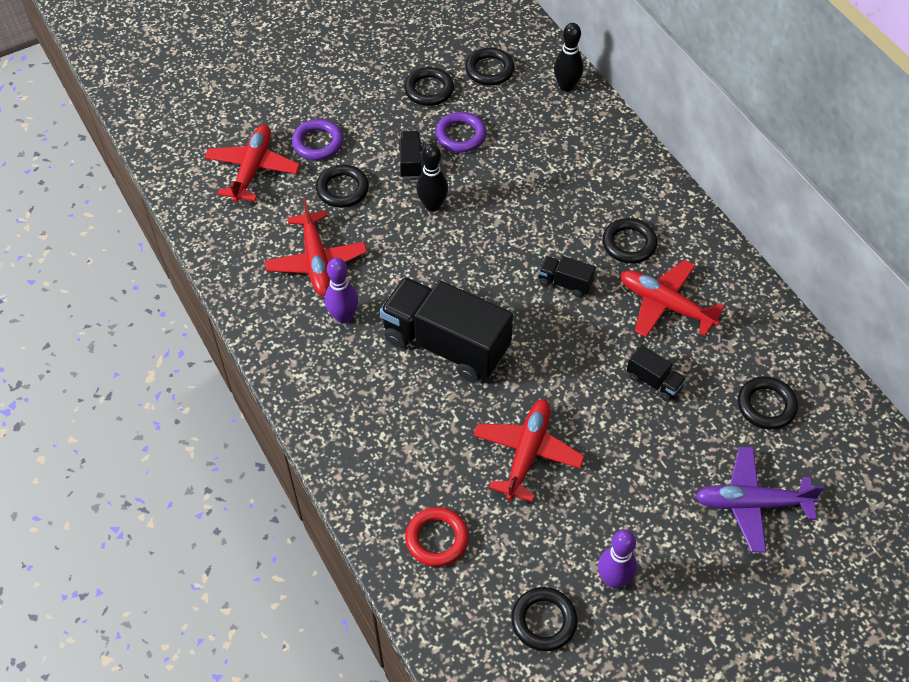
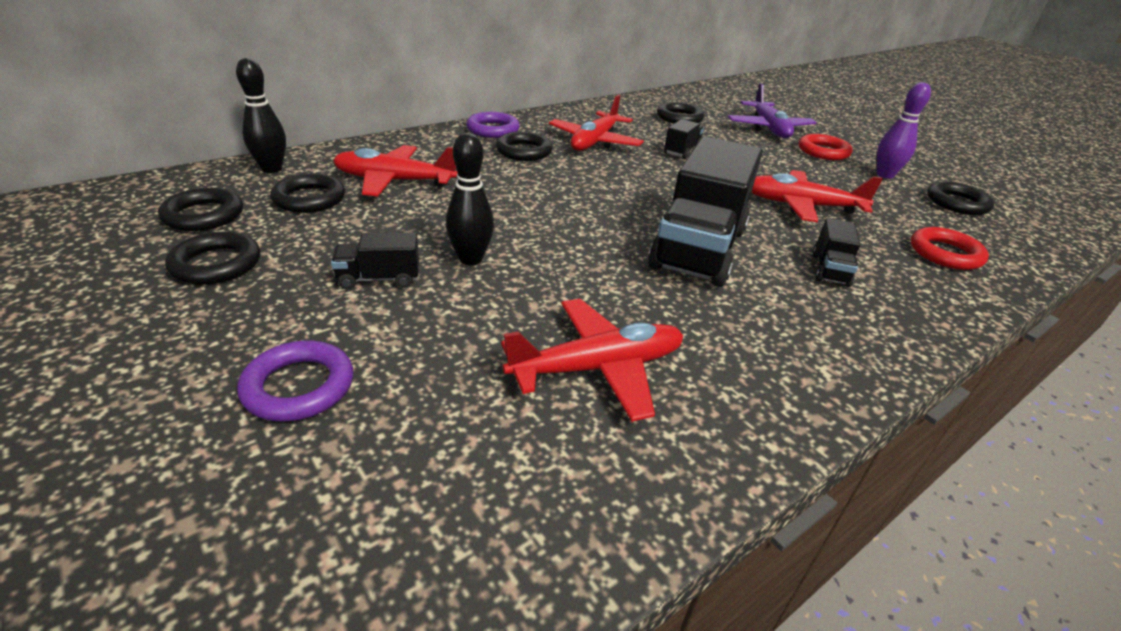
camera: 100 degrees left, 20 degrees down
red plane [205,125,300,203] -> red plane moved to [333,145,458,197]
black ring [316,165,369,208] -> black ring moved to [270,173,345,213]
purple bowling pin [325,258,359,324] -> none
purple ring [435,112,487,153] -> purple ring moved to [466,112,520,138]
black truck [538,256,596,298] -> black truck moved to [813,218,860,287]
none -> red ring [799,134,853,160]

